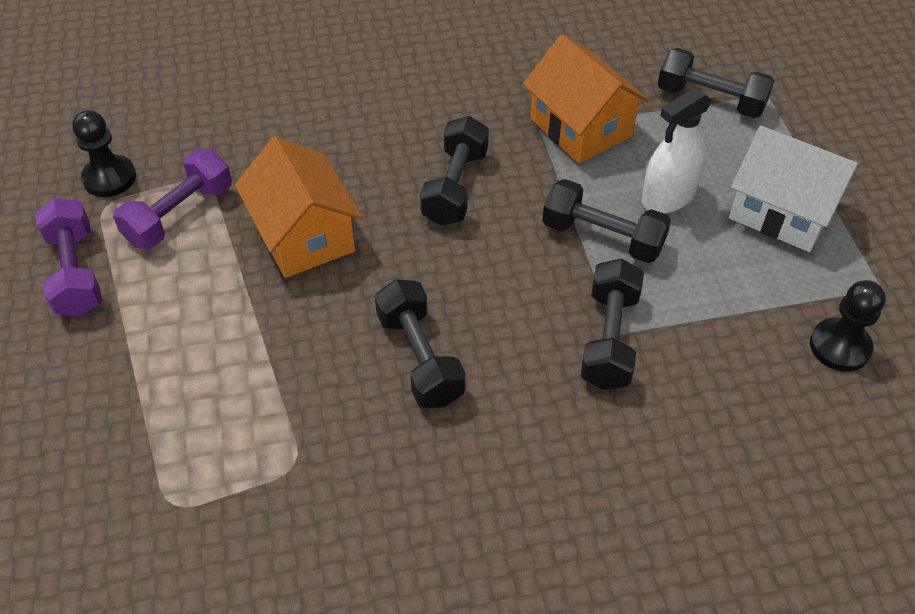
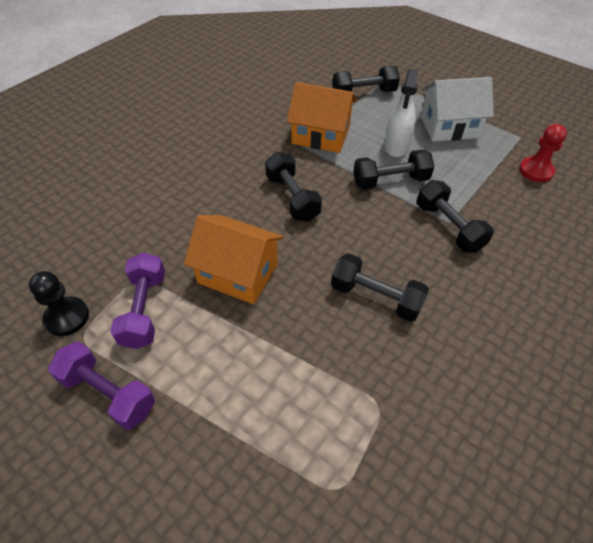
camera: 40 degrees left, 0 degrees up
black pawn [810,280,886,372] -> red pawn [519,124,567,182]

